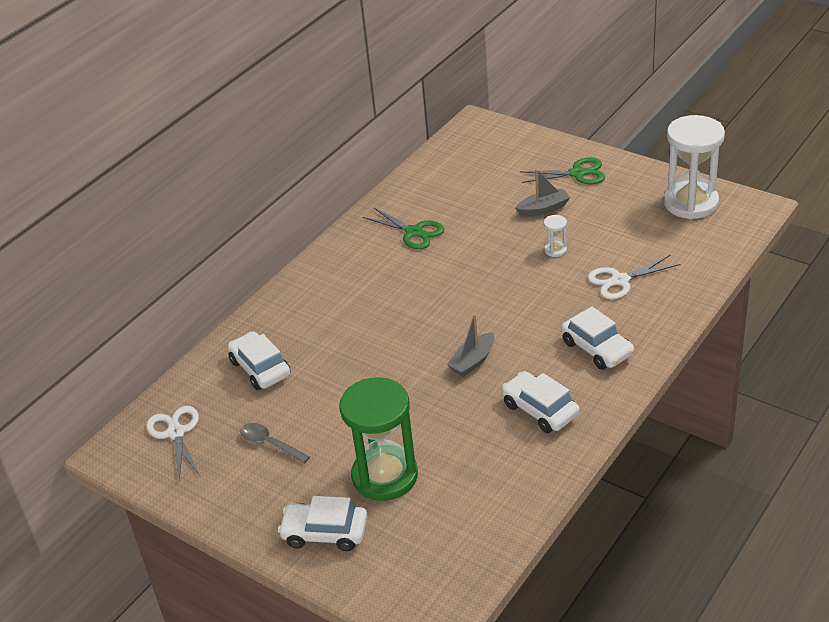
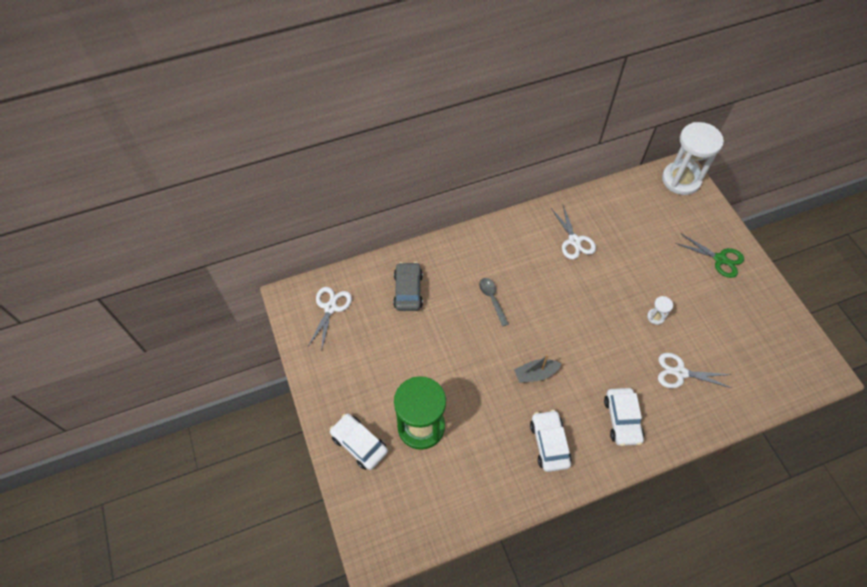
camera: 30 degrees right, 20 degrees up
white car [228,331,291,390] -> grey car [393,262,423,311]
grey spoon [240,423,310,464] -> grey spoon moved to [479,278,508,327]
green scissors [362,207,444,249] -> white scissors [551,205,596,259]
grey boat [515,169,570,217] -> none
white hourglass [663,115,725,219] -> white hourglass moved to [662,122,724,195]

